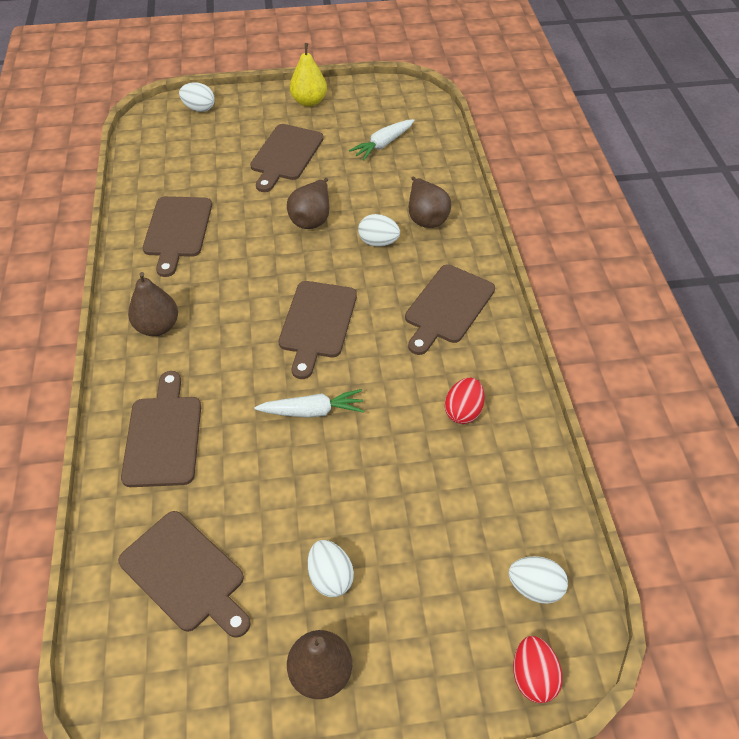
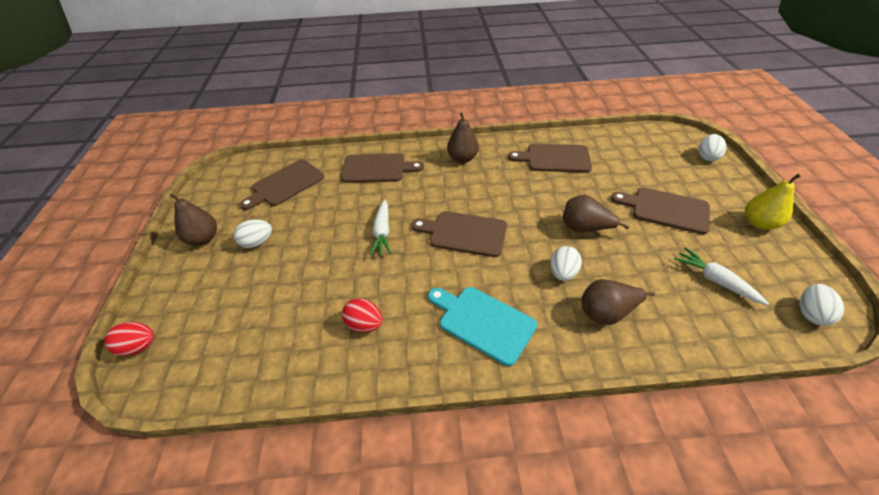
camera: 95 degrees right, 5 degrees down
brown cutting board [405,265,495,355] -> turquoise cutting board [428,287,537,366]
white egg [508,556,568,604] -> white egg moved to [800,284,844,326]

